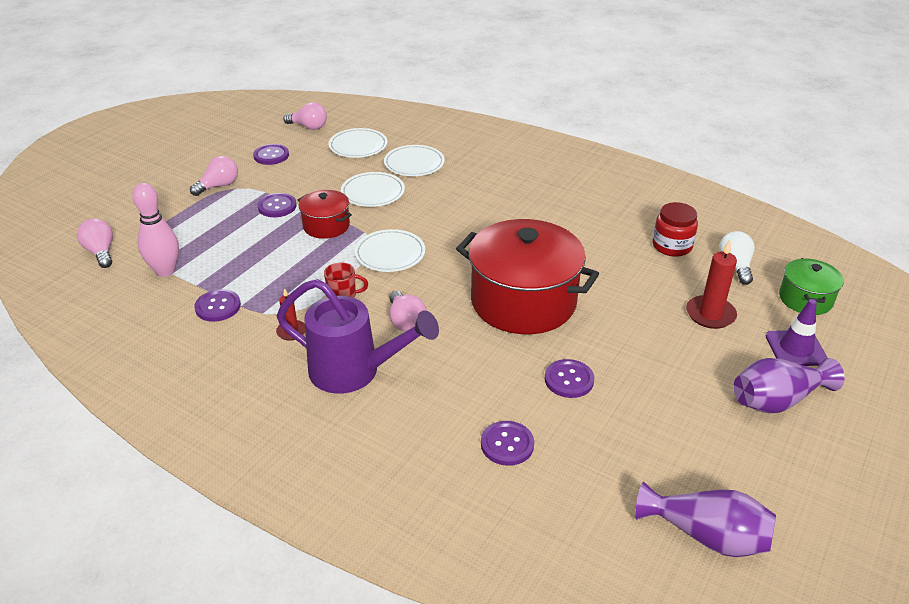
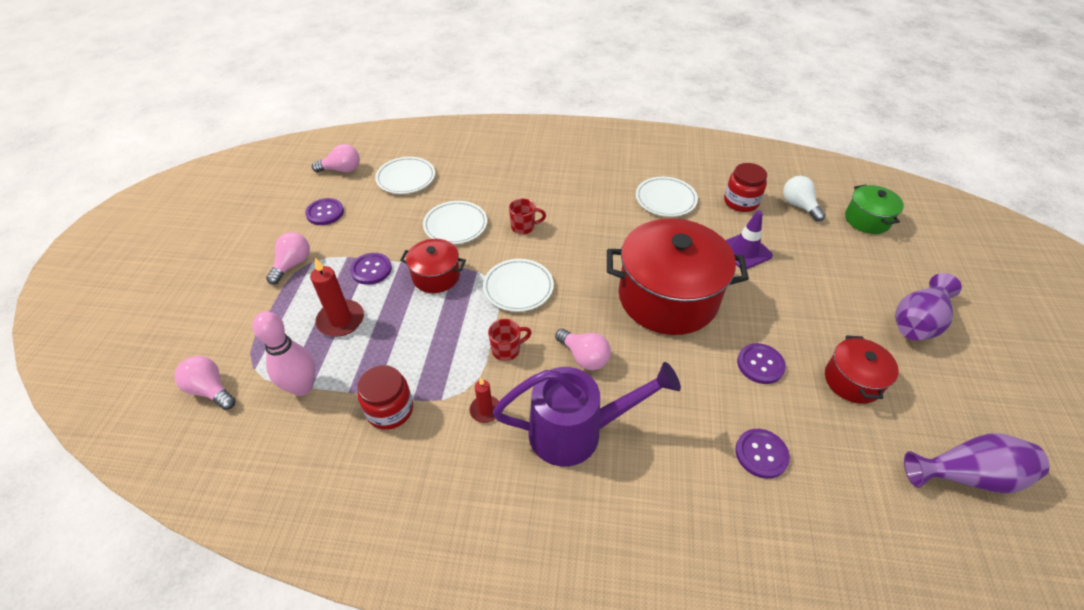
camera: 25 degrees left, 10 degrees up
purple button [194,289,241,322] -> red jar [358,365,413,430]
white plate [384,145,445,176] -> white plate moved to [636,177,698,217]
red candle [686,239,737,329] -> red candle moved to [310,258,364,337]
purple traffic cone [766,299,828,366] -> purple traffic cone moved to [725,210,773,269]
none -> red mug [509,199,546,234]
none -> red pot [825,335,899,404]

